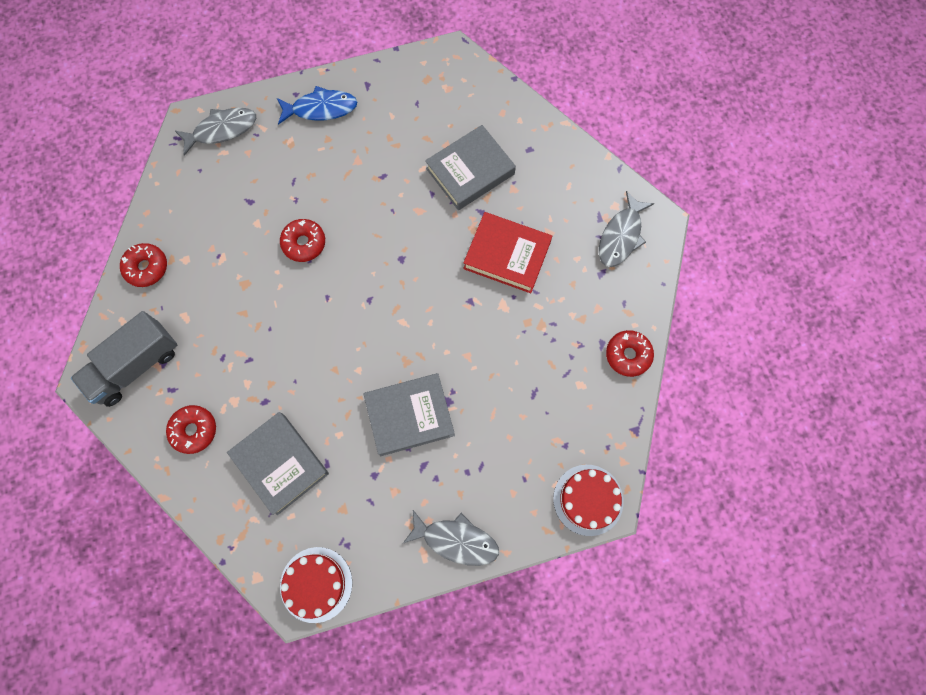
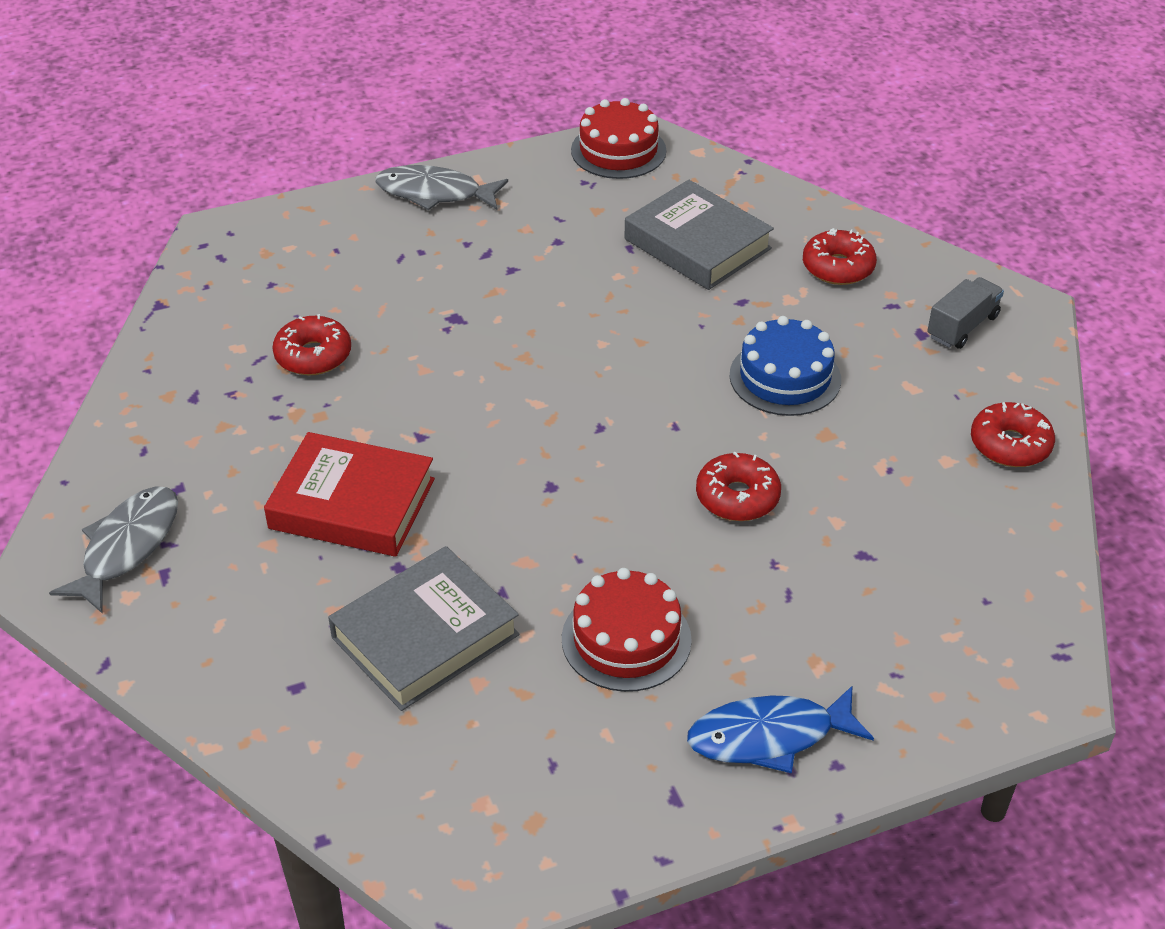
camera: 175 degrees right, 30 degrees down
grey truck [71,311,177,407] -> grey truck [927,277,1004,349], size x0.57
grey fish [175,108,256,156] -> none
grey book [364,373,455,456] -> none
red cake [553,465,623,536] -> red cake moved to [562,568,692,692]
red donut [606,330,654,377] -> red donut moved to [272,314,351,375]
none -> blue cake [730,316,841,416]

